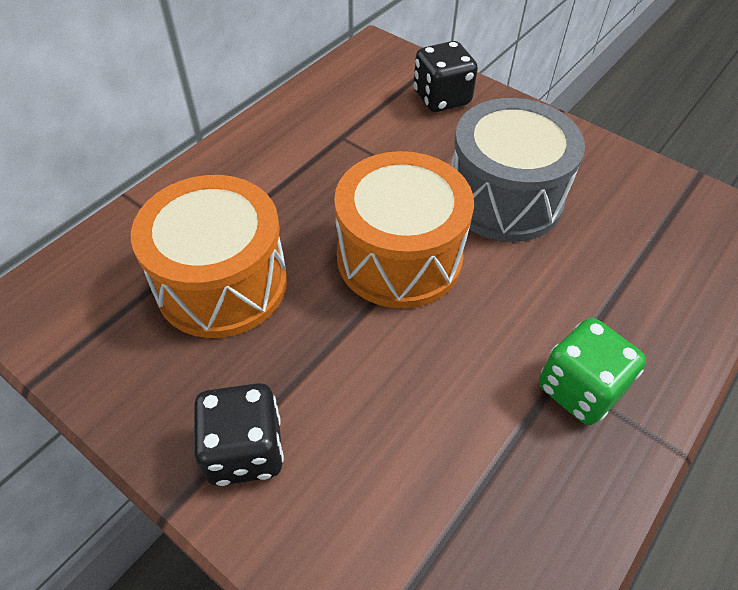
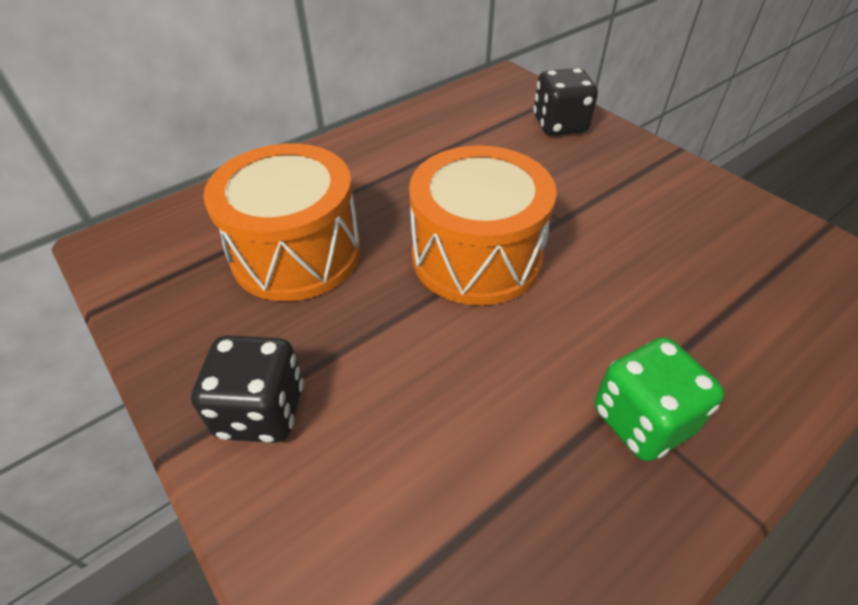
camera: 15 degrees right, 5 degrees down
grey drum [451,98,585,242] -> none

